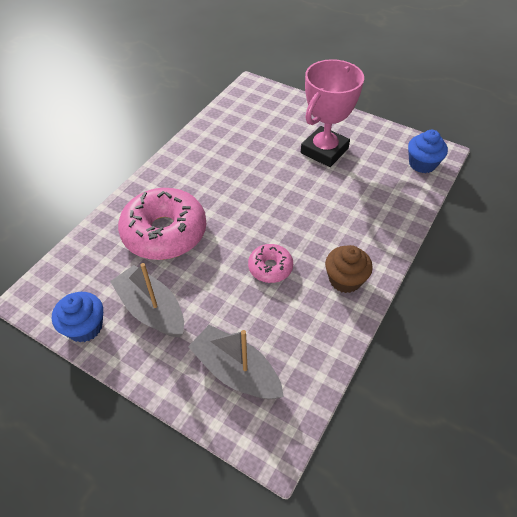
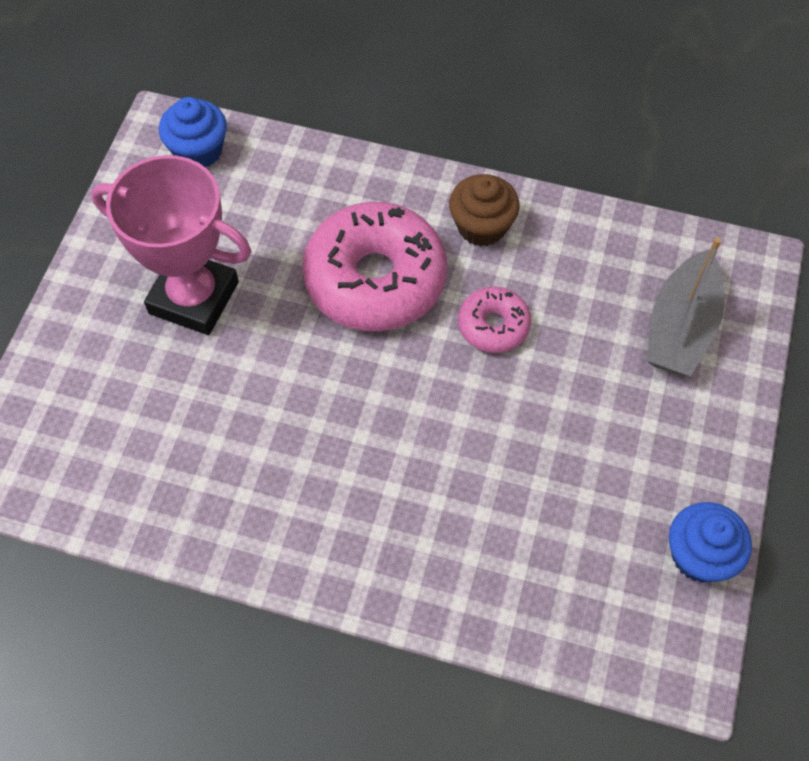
camera: 105 degrees left, 10 degrees up
grey boat [110,263,184,337] -> none
pink donut [118,188,206,260] -> pink donut moved to [302,202,447,331]

